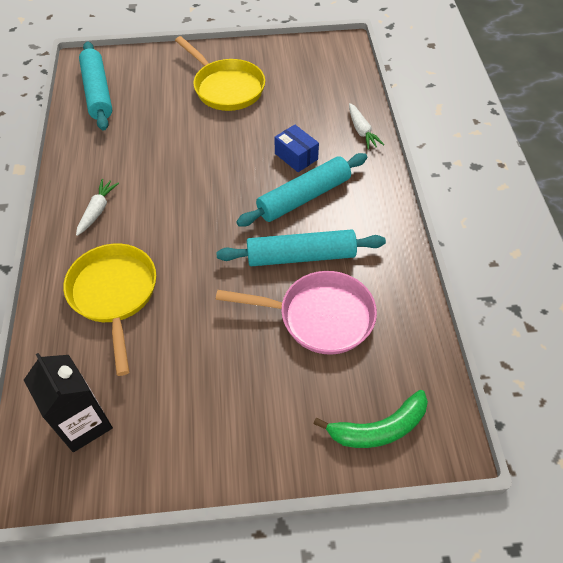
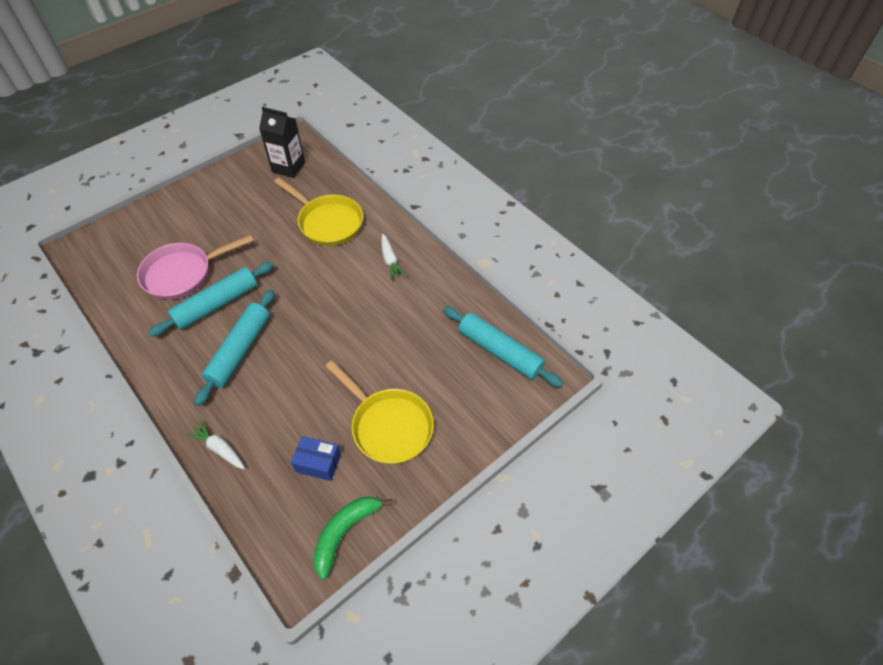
camera: 145 degrees right, 0 degrees up
yellow pan [175,36,265,111] -> yellow pan turned 150 degrees counterclockwise [325,361,434,464]
blue box [274,125,319,172] -> blue box moved to [291,436,341,481]
green banana [313,390,428,448] -> green banana moved to [313,497,393,580]

